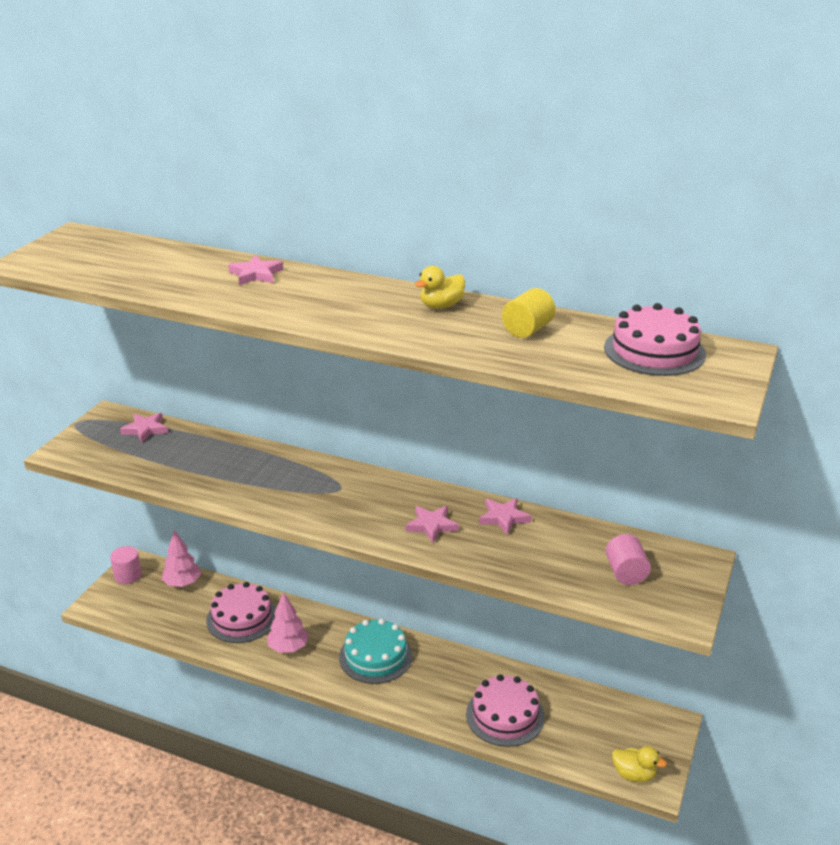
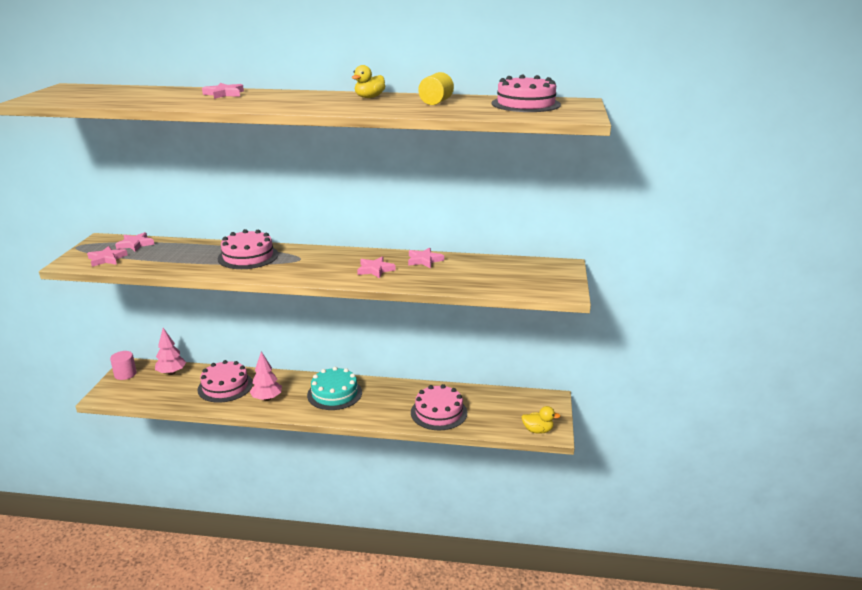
camera: 15 degrees left, 5 degrees down
pink cylinder [606,534,651,585] -> none
none -> pink star [87,246,128,267]
none -> pink cake [218,229,278,269]

